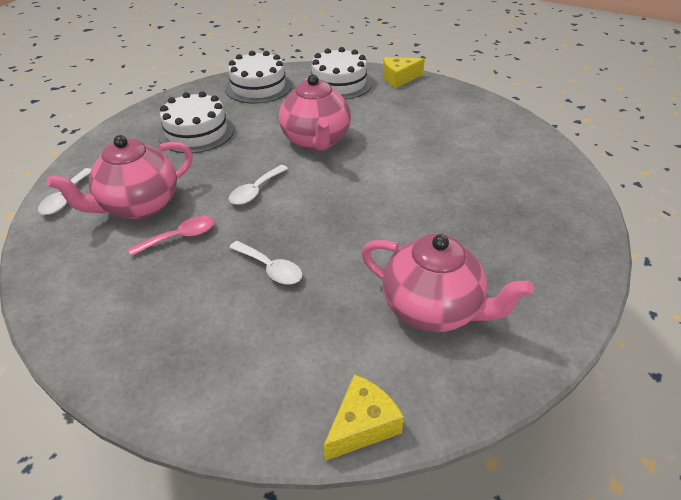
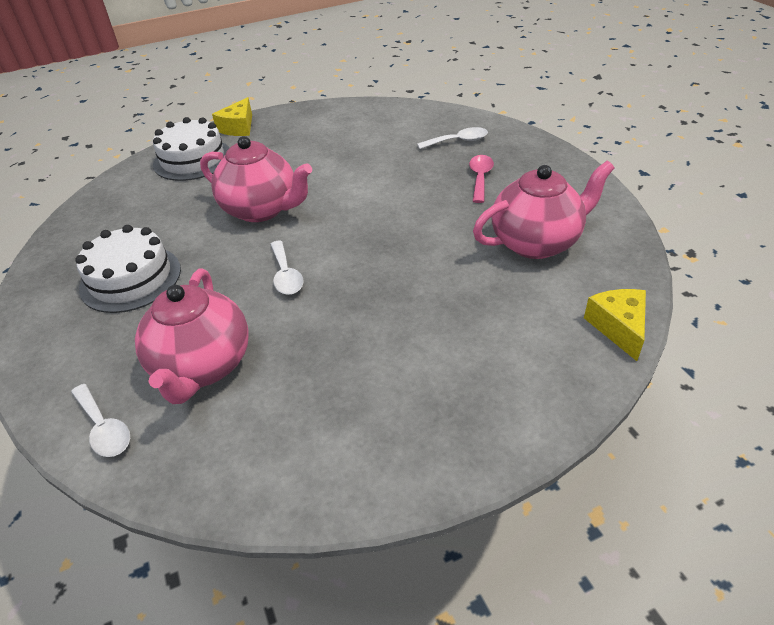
camera: 50 degrees left, 0 degrees up
pink spoon [128,216,215,256] -> pink spoon moved to [469,155,494,203]
white cake [225,51,292,104] -> none
white spoon [229,241,302,285] -> white spoon moved to [417,127,488,149]

